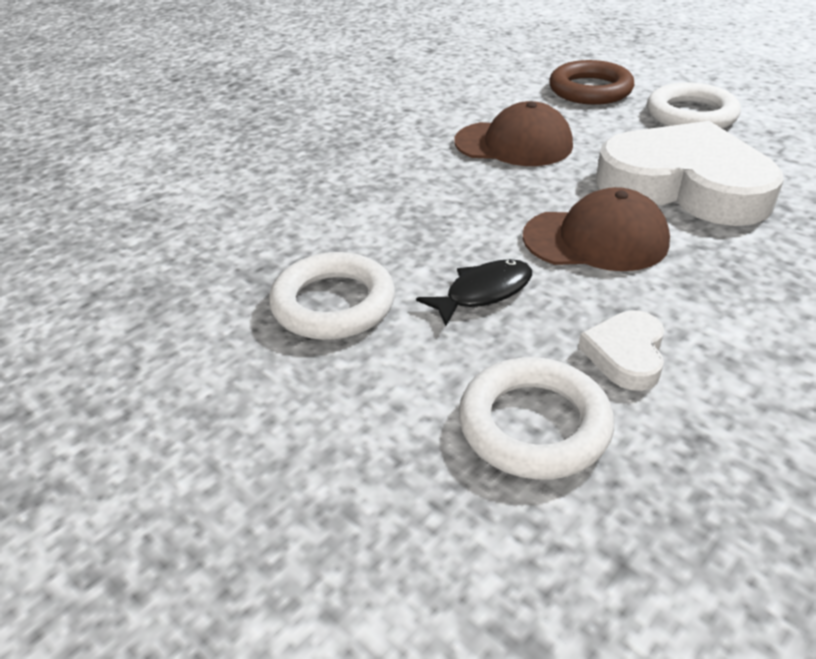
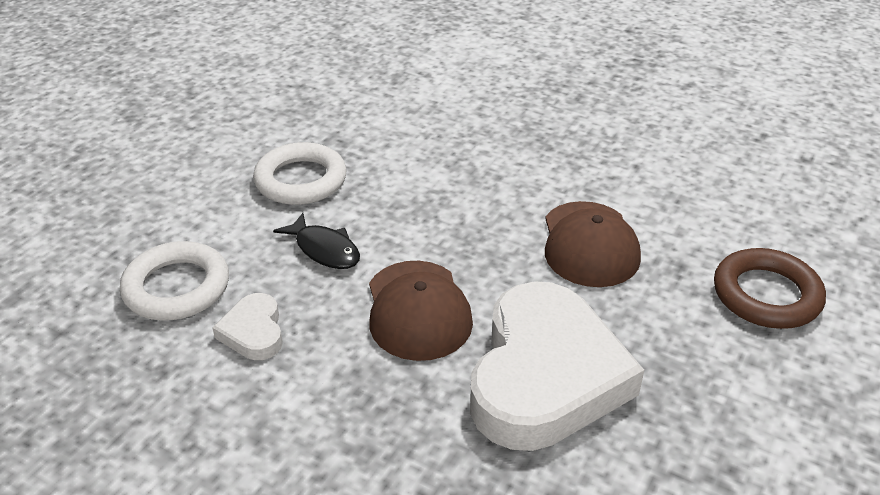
camera: 75 degrees right, 0 degrees up
white heart [578,310,664,391] -> white heart turned 105 degrees counterclockwise [212,293,283,360]
white ring [647,82,741,129] -> none

